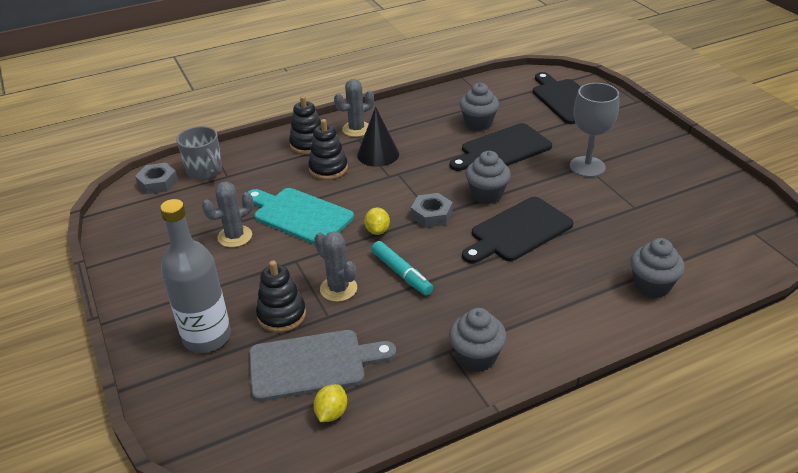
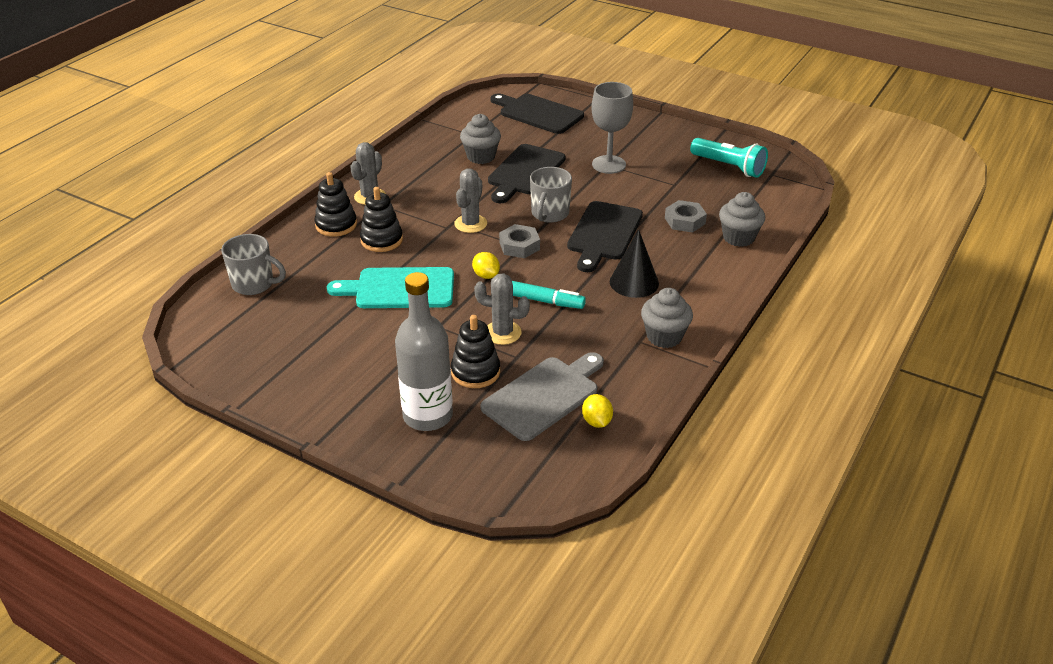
camera: 35 degrees left, 0 degrees up
grey nut [135,163,178,194] -> grey nut moved to [665,200,707,232]
grey cactus [202,182,253,247] -> grey cactus moved to [454,168,487,233]
black cone [357,107,399,167] -> black cone moved to [610,229,659,298]
grey cupcake [466,151,511,204] -> grey mug [530,167,572,223]
none -> turquoise flashlight [690,138,768,178]

